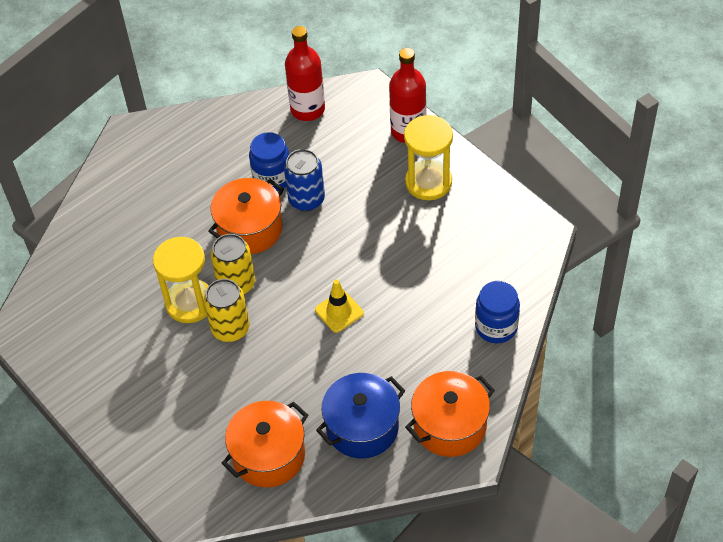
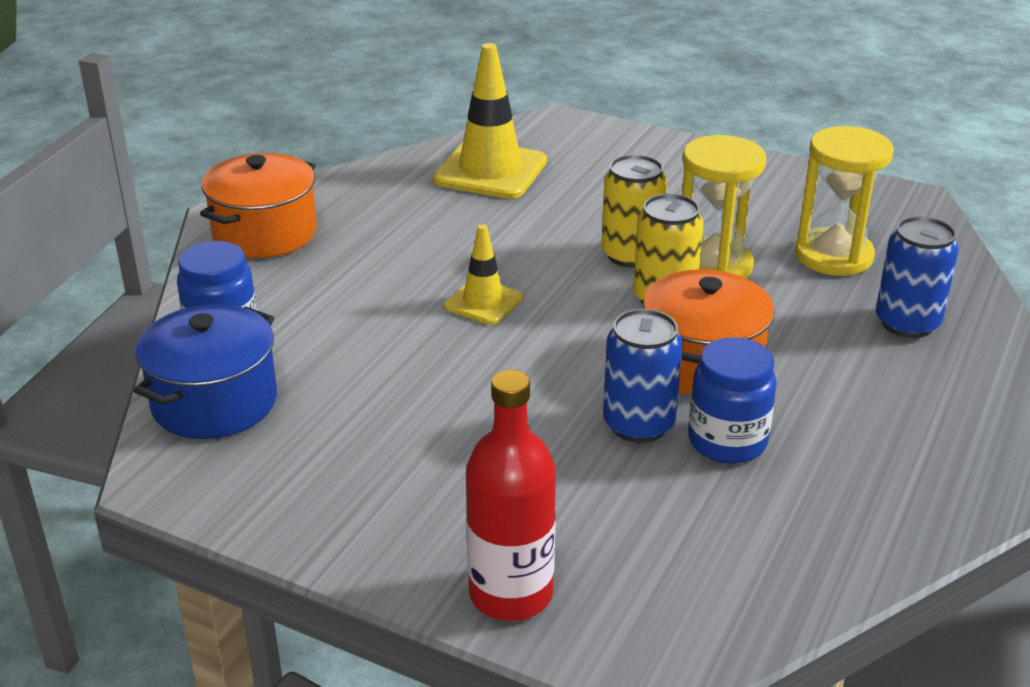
camera: 155 degrees right, 20 degrees down
orange pot [221,401,308,488] -> yellow traffic cone [433,43,547,199]
red bottle [285,26,325,121] -> none
blue pot [316,373,405,458] -> blue pot moved to [133,304,277,439]
yellow hourglass [404,115,453,200] -> yellow hourglass moved to [795,126,894,276]
none -> blue can [876,216,959,338]

